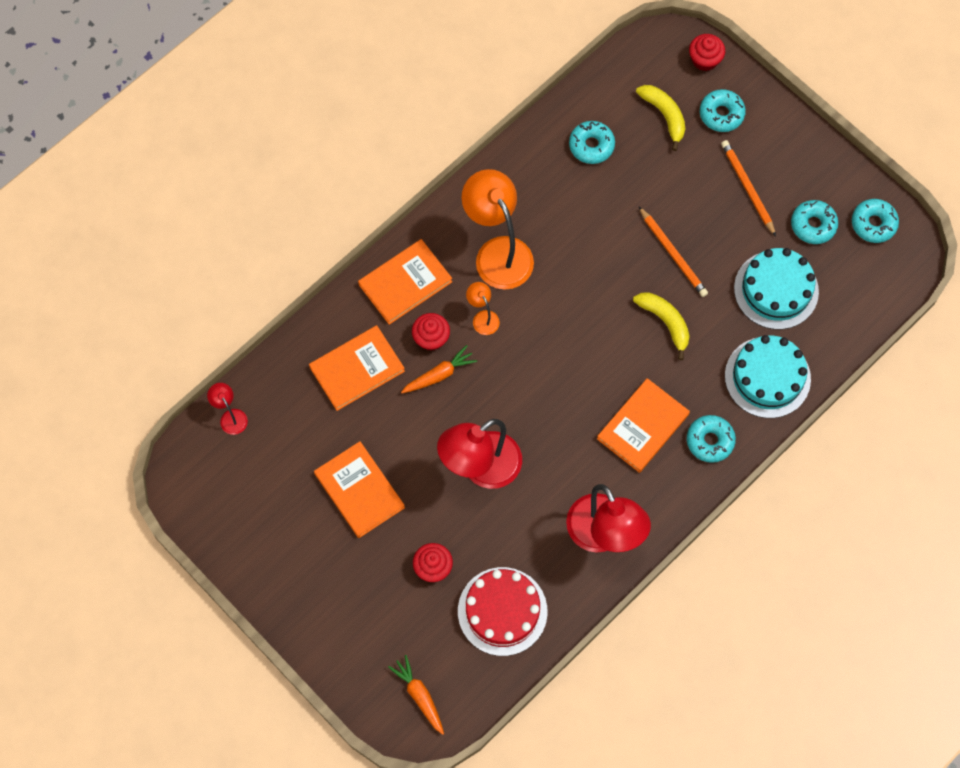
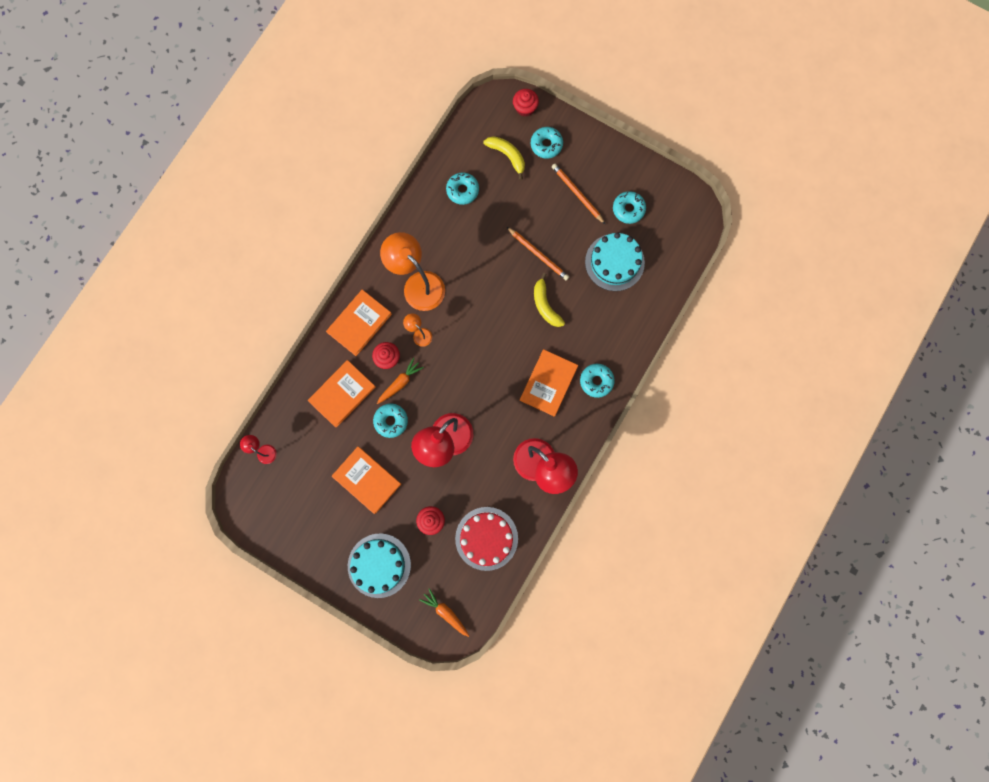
camera: 15 degrees left, 10 degrees up
yellow banana [633,292,690,360] -> yellow banana turned 150 degrees counterclockwise [534,273,565,327]
turquoise cake [725,335,811,418] -> turquoise cake moved to [348,533,411,598]
turquoise donut [852,199,899,243] -> turquoise donut moved to [373,403,408,438]

